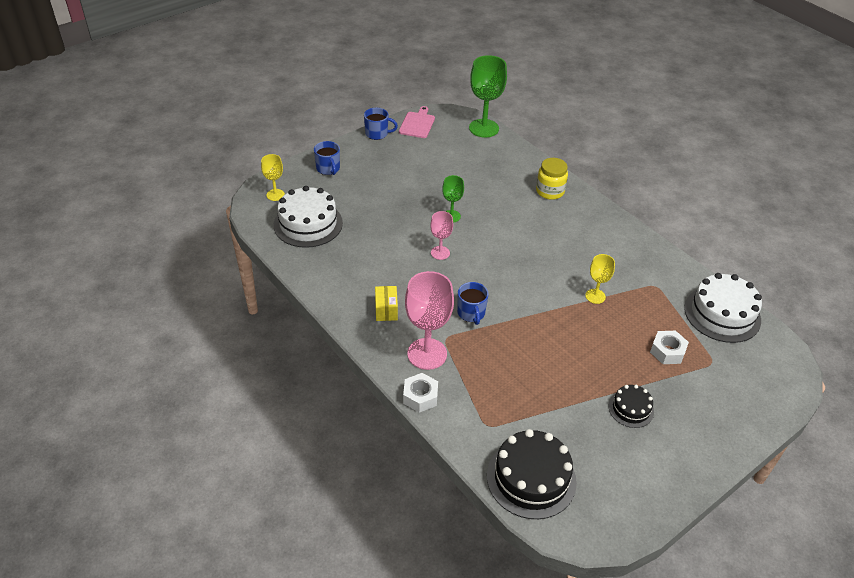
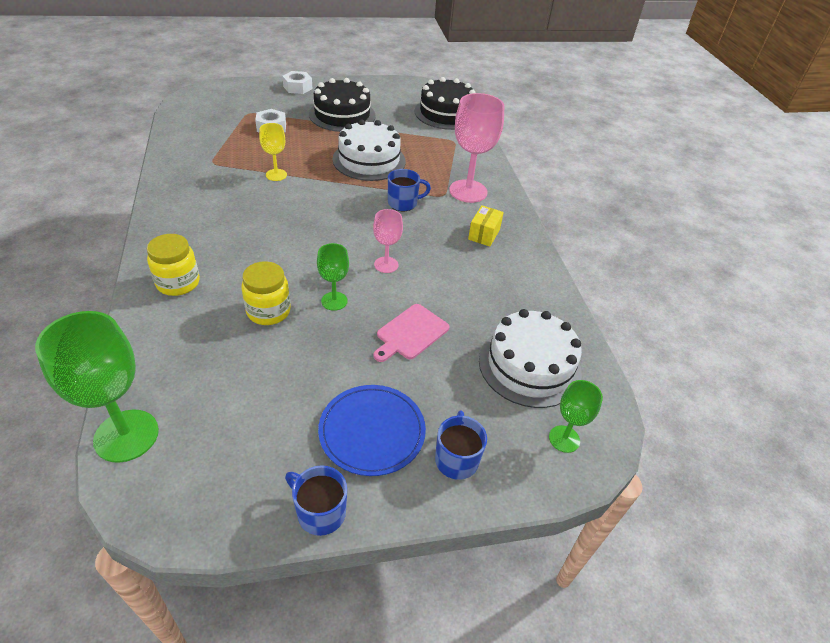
camera: 155 degrees left, 0 degrees up
yellow goblet [261,154,285,201] -> green goblet [549,380,603,453]
pink cutting board [399,106,435,138] -> pink cutting board moved to [373,304,450,362]
white nut [403,373,438,413] -> white nut moved to [282,71,312,94]
blue mug [457,282,489,325] -> blue mug turned 60 degrees clockwise [388,169,431,211]
black cake [609,385,654,428] -> black cake [309,78,376,132], size x1.84
white cake [684,273,762,343] -> white cake moved to [333,120,406,181]
none -> yellow jar [241,261,291,325]
none -> blue plate [318,385,426,476]

